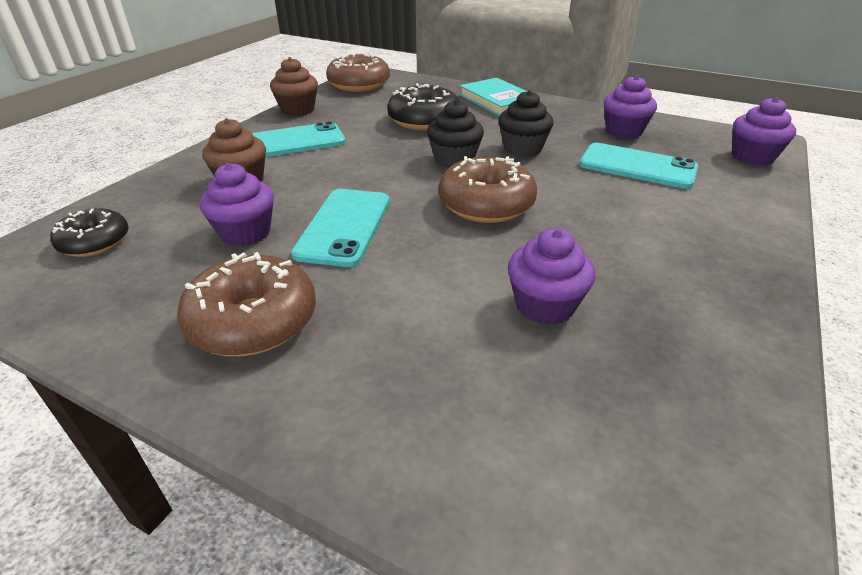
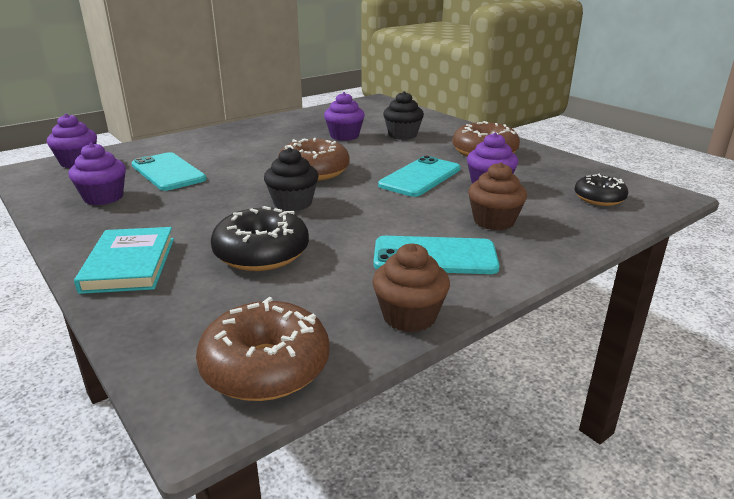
camera: 155 degrees left, 10 degrees down
black cupcake [498,90,554,157] -> black cupcake moved to [383,91,424,140]

